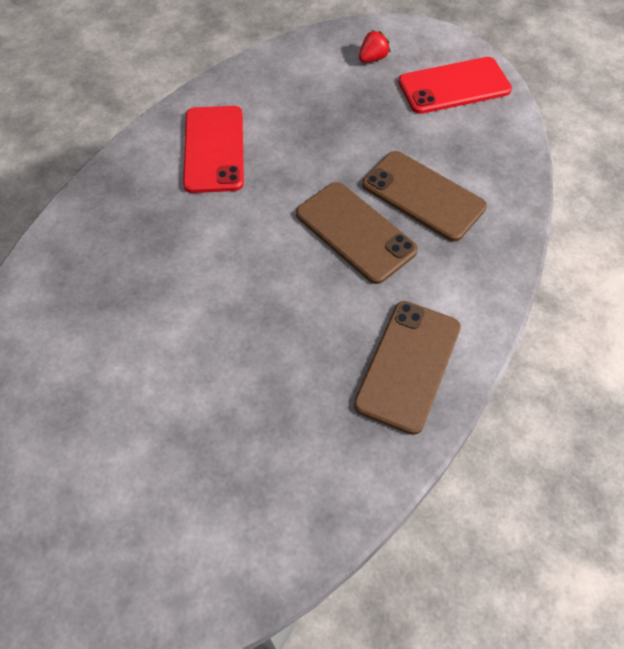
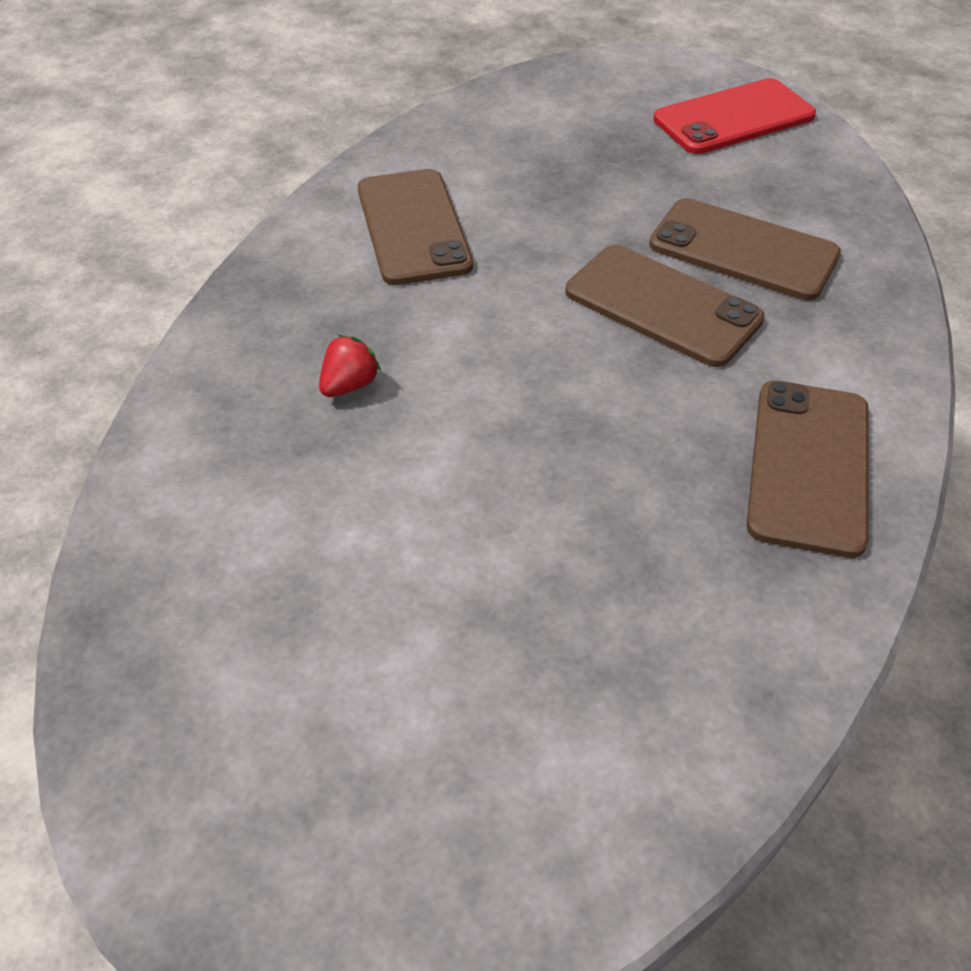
camera: 10 degrees left, 10 degrees down
red phone [183,106,244,193] -> brown phone [358,169,473,285]
red strawberry [359,30,390,63] -> red strawberry moved to [319,335,381,397]

